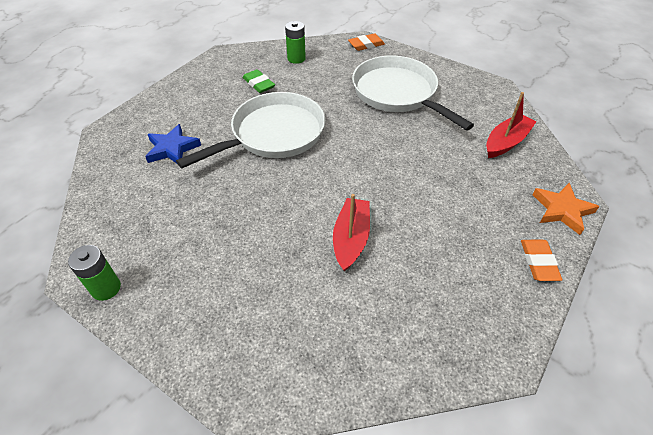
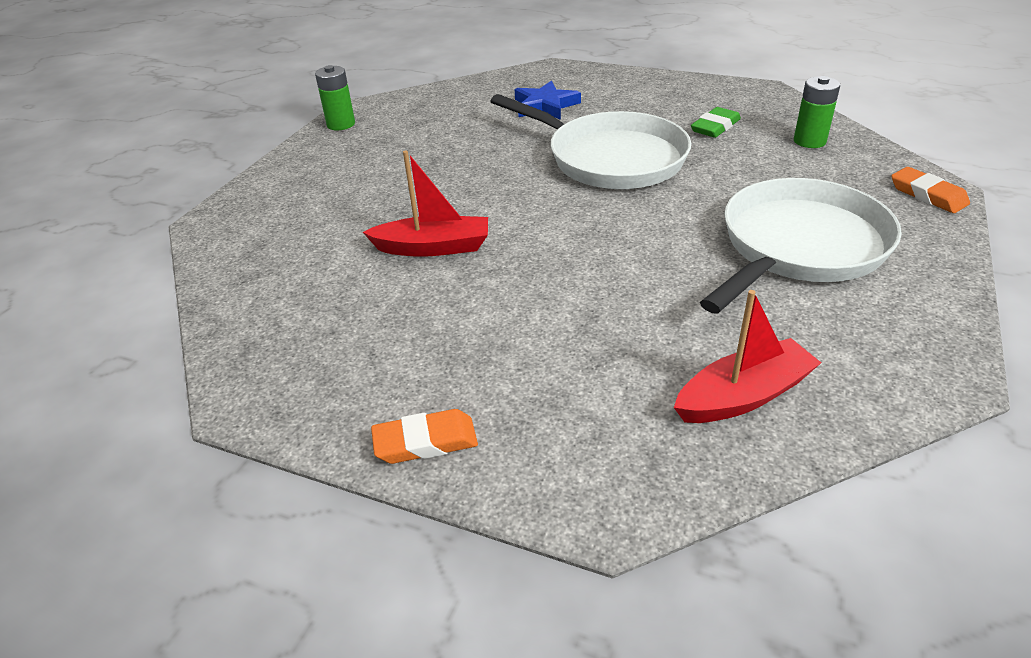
camera: 80 degrees right, 10 degrees down
red boat [486,92,537,158] -> red boat turned 60 degrees counterclockwise [674,290,821,423]
orange star [532,183,600,235] -> none

